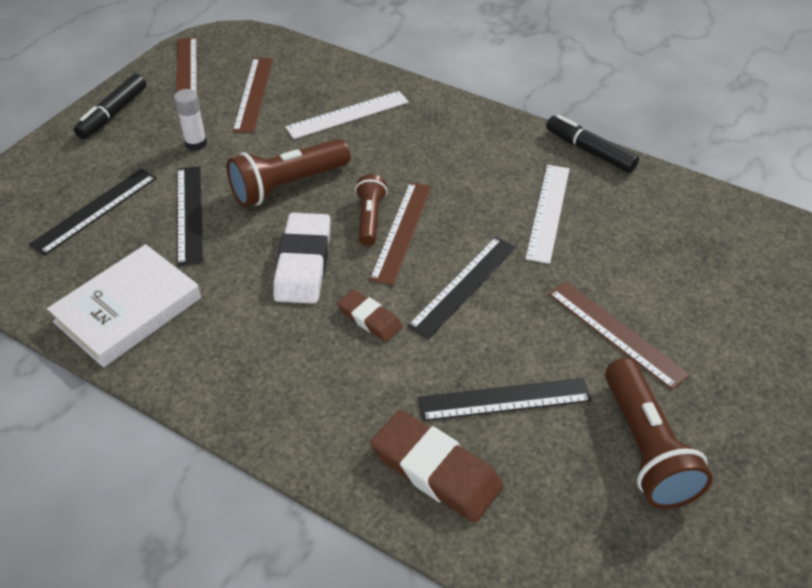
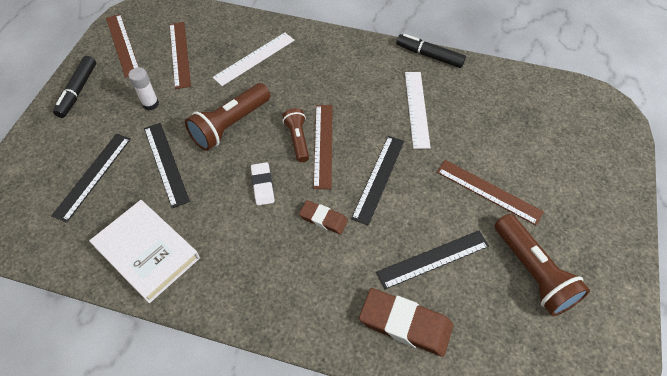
camera: 15 degrees left, 10 degrees up
white book [47,244,201,367] -> white book turned 75 degrees counterclockwise [89,200,200,303]
white eraser [273,213,331,304] -> white eraser [251,162,275,206], size x0.58

